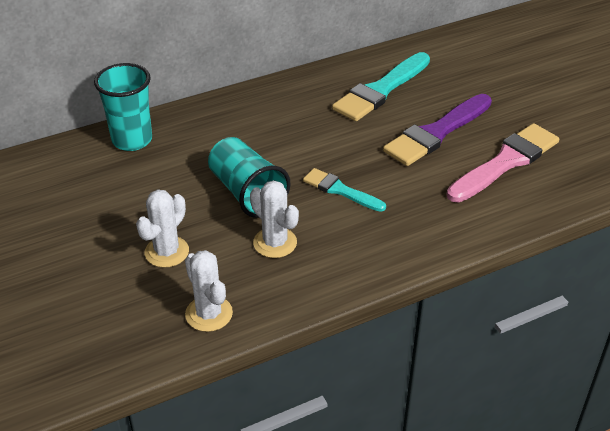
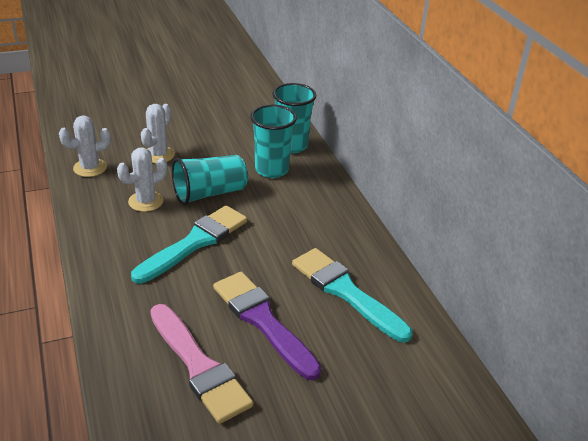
camera: 95 degrees right, 5 degrees down
white cactus [136,189,189,268] -> white cactus turned 75 degrees clockwise [141,104,175,163]
turquoise brush [303,168,386,212] -> turquoise brush [131,205,247,284], size x1.70
none -> turquoise cup [250,105,297,178]

